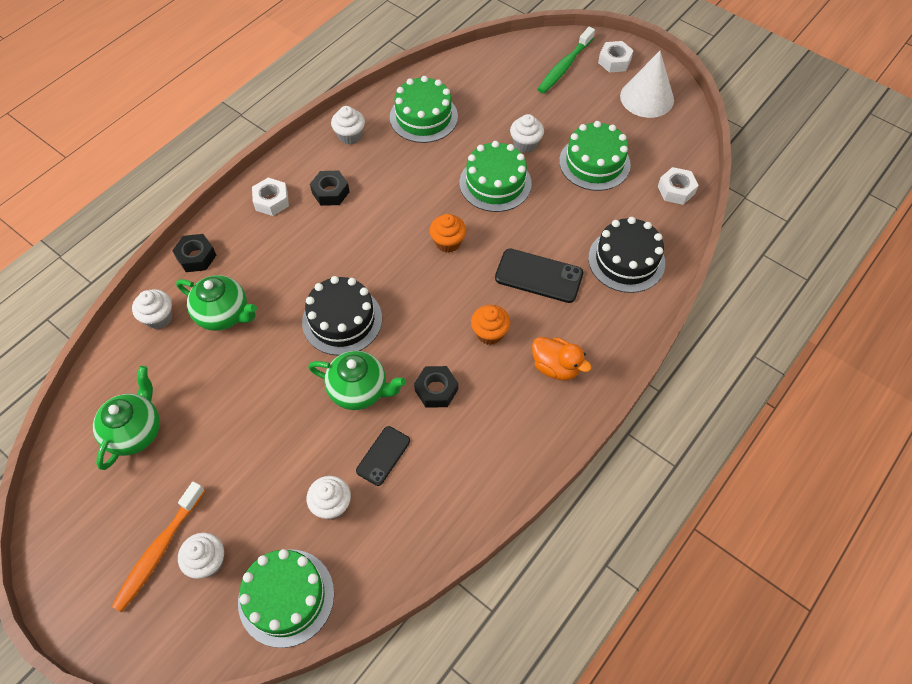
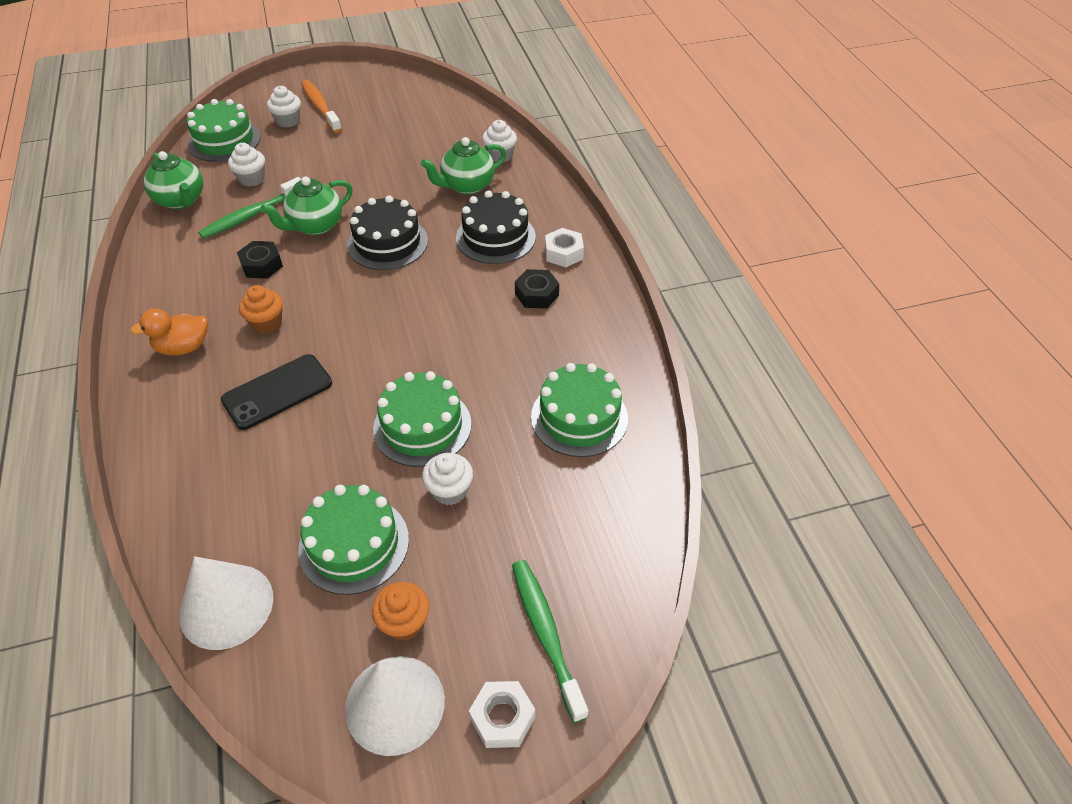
camera: 125 degrees right, 10 degrees down
green teapot [93,366,160,470] -> green teapot moved to [144,151,203,209]
black nut [172,234,216,272] -> none
white cupcake [331,106,365,145] -> none
black phone [356,426,410,486] -> green toothbrush [198,177,301,239]
orange cupcake [429,214,466,253] -> orange cupcake moved to [372,582,430,641]
black cake [588,217,665,293] -> black cake moved to [456,191,536,264]
white nut [658,167,699,205] -> white cone [179,556,273,650]

